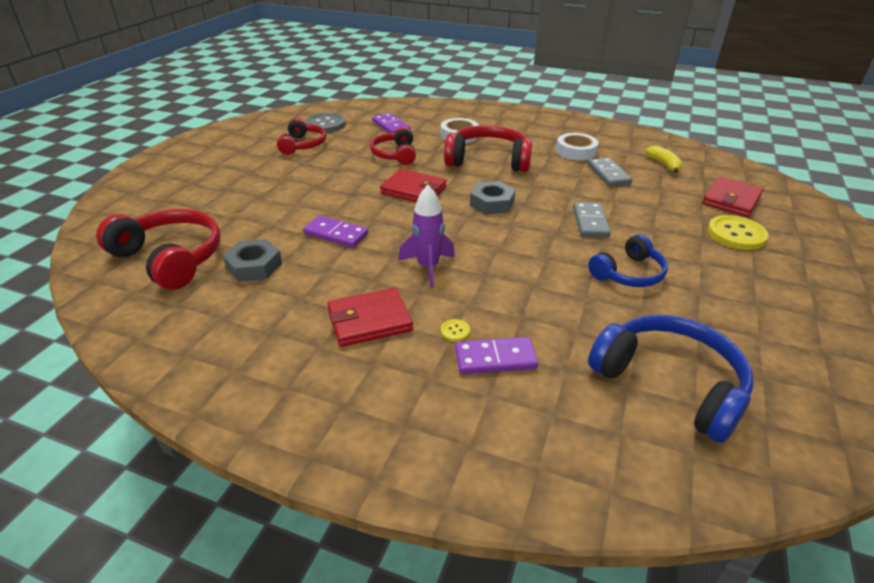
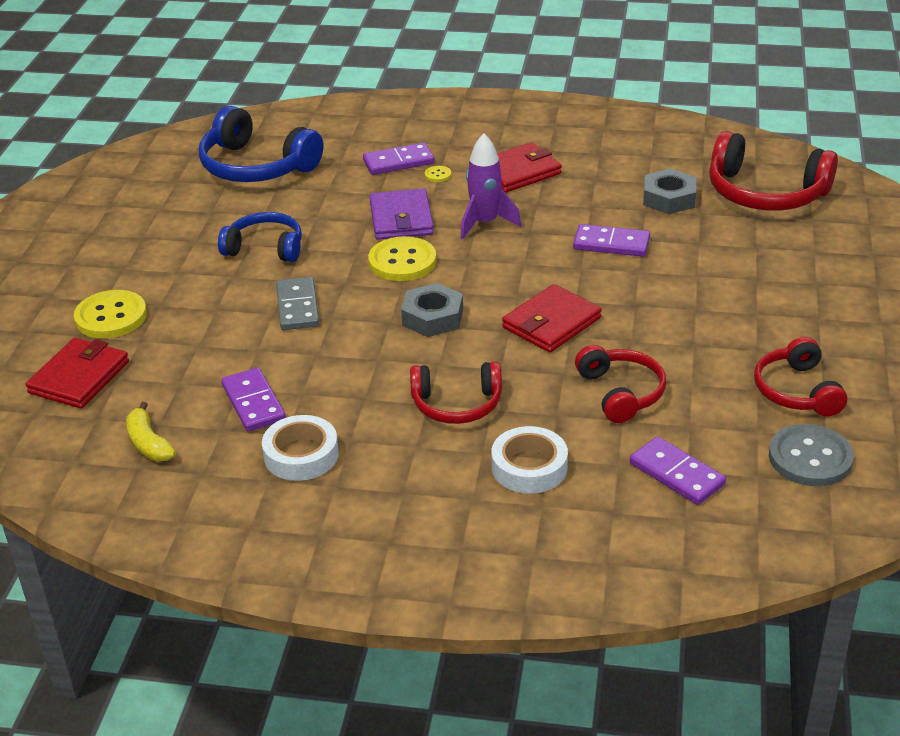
camera: 170 degrees right, 0 degrees up
red wallet [380,169,447,202] -> red wallet turned 60 degrees counterclockwise [502,284,602,352]
red headphones [444,125,532,172] -> red headphones [410,362,502,424], size x0.63
grey domino [587,158,632,187] -> purple domino [221,368,286,432]
blue headphones [588,234,668,287] -> blue headphones turned 60 degrees clockwise [218,212,302,262]
none -> yellow button [368,236,436,281]
none -> purple wallet [370,188,434,240]

